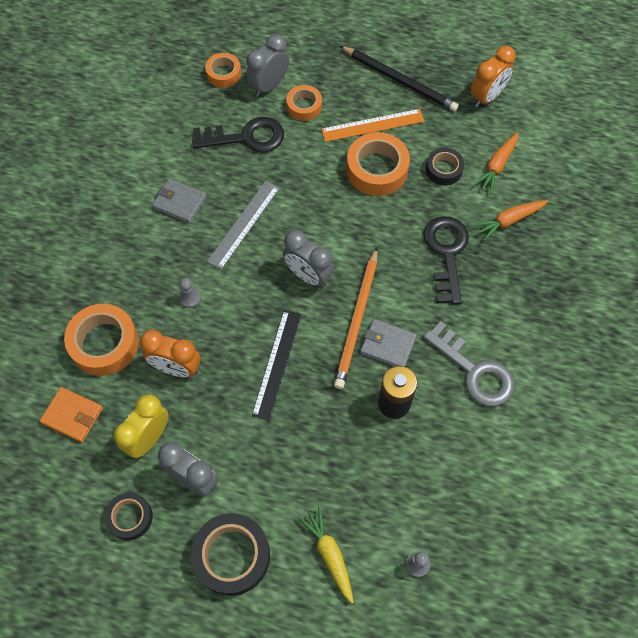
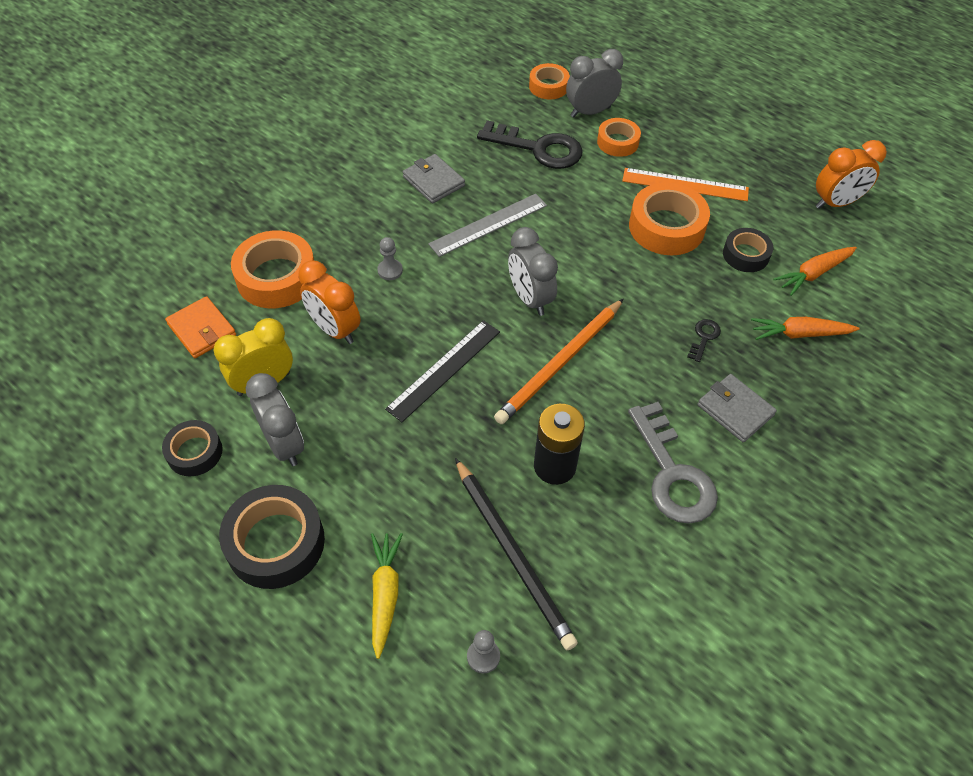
camera: 25 degrees right, 10 degrees down
black pencil [340,46,459,111] -> black pencil moved to [455,458,578,650]
grey wallet [360,319,417,367] -> grey wallet moved to [698,374,777,442]
black key [423,216,469,304] -> black key [687,319,721,362], size x0.44

